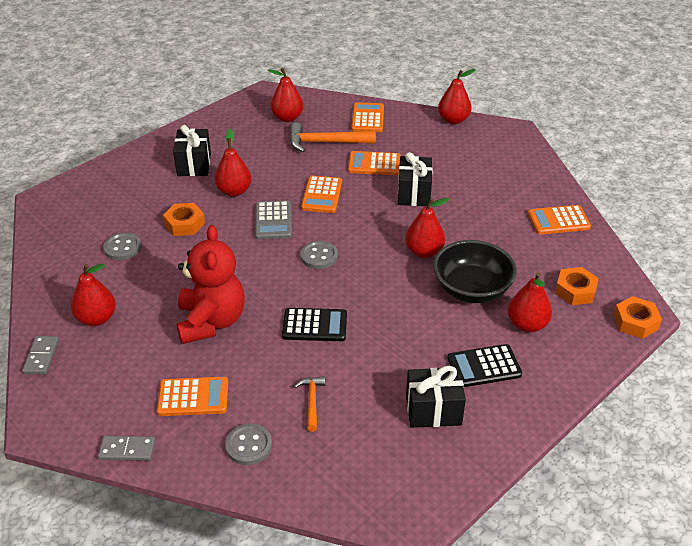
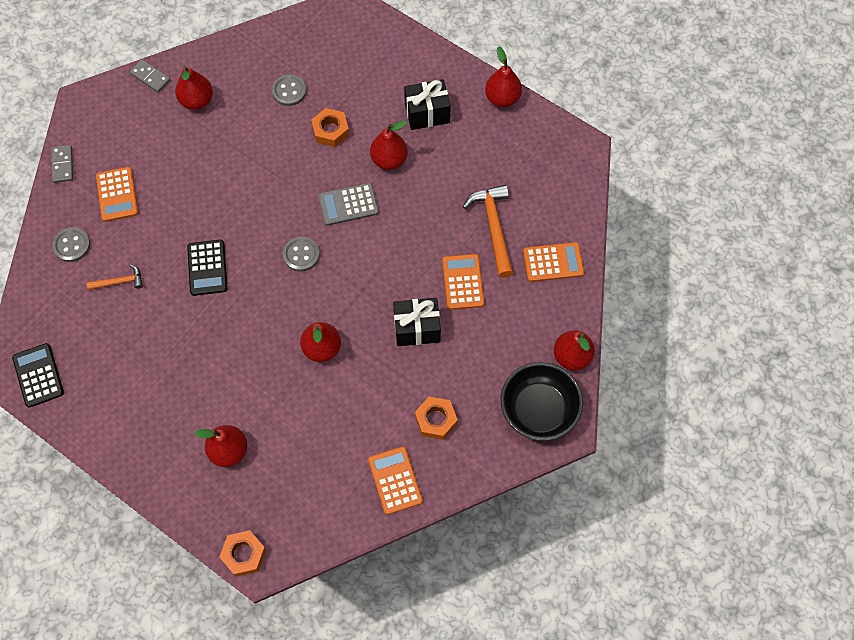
camera: 80 degrees right, 25 degrees up
grey domino [22,336,59,375] -> grey domino turned 45 degrees clockwise [130,60,170,93]
red teddy bear [176,225,245,344] -> none
red pear [268,68,304,122] -> red pear moved to [485,47,522,107]
orange calculator [301,176,342,213] -> none
black gift [406,366,466,428] -> none
black bowl [433,240,517,303] -> black bowl moved to [500,362,583,441]
black calculator [448,344,522,387] -> black calculator moved to [12,343,64,408]
orange nut [555,267,599,305] -> orange nut moved to [415,396,458,440]

